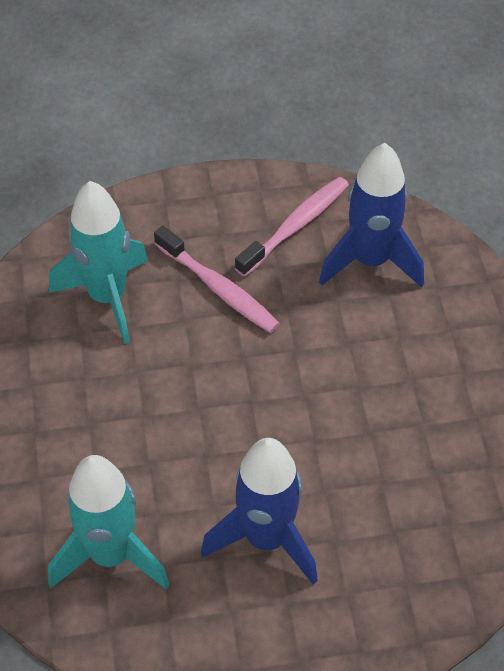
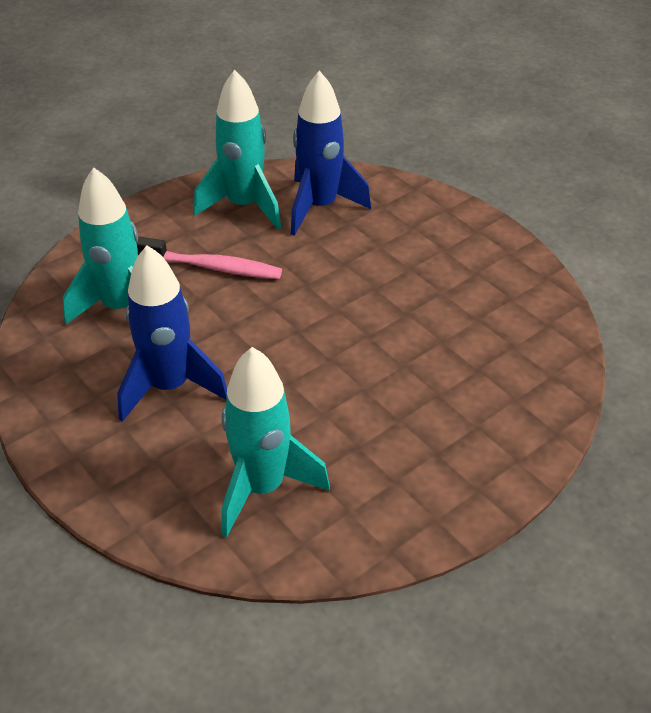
camera: 30 degrees left, 10 degrees down
blue rocket [201,438,318,585] -> blue rocket moved to [117,245,227,422]
pink toothbrush [235,177,349,277] -> turquoise rocket [194,70,281,230]

